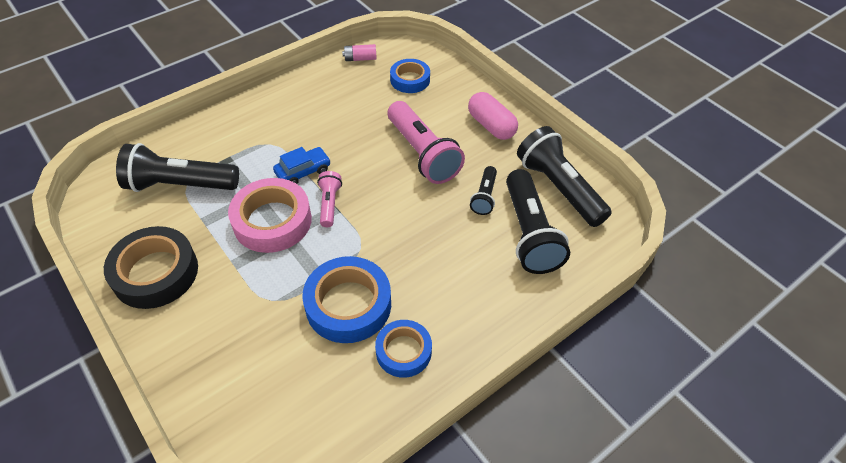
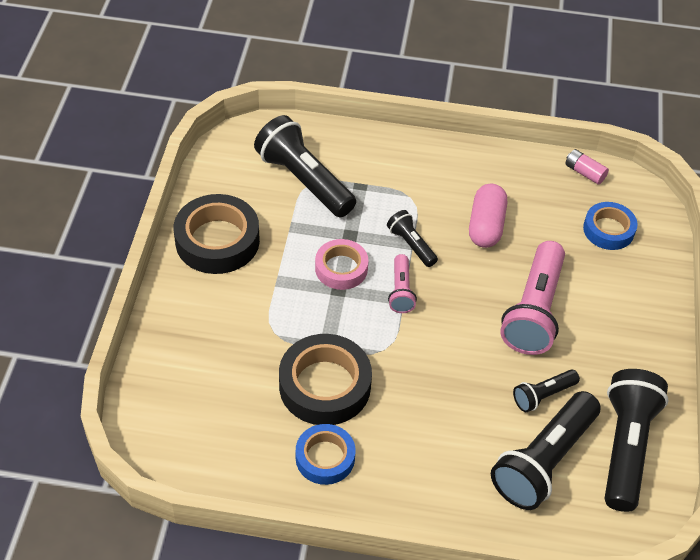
camera: 45 degrees right, 0 degrees up
pink tape [228,178,312,253] -> pink tape [315,239,368,290], size x0.62
blue car [273,147,331,184] -> black flashlight [387,210,438,267]
blue tape [302,256,391,343] -> black tape [279,334,372,425]
pink flashlight [317,171,342,227] -> pink flashlight turned 135 degrees clockwise [388,254,417,313]
pink capsule [468,92,518,140] -> pink capsule moved to [469,184,507,248]

